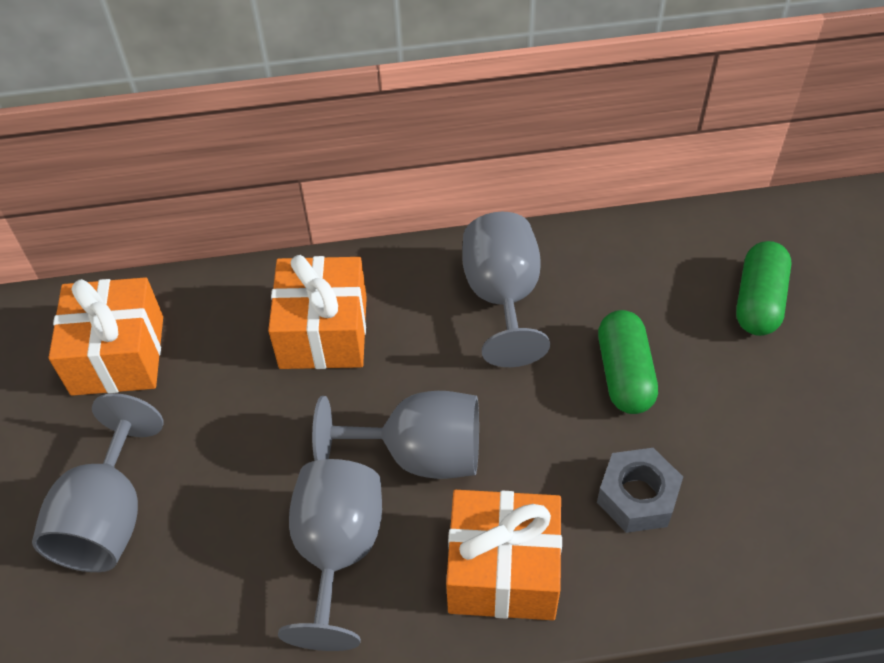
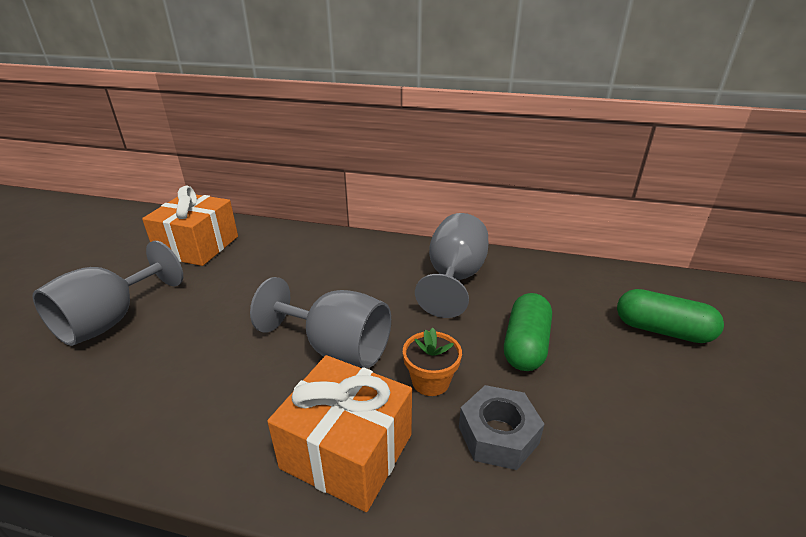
camera: 20 degrees right, 20 degrees down
orange gift [268,255,367,369] -> none
grey goblet [278,459,382,651] -> none
green capsule [736,241,792,336] -> green capsule turned 75 degrees clockwise [617,289,724,343]
none -> orange flower pot [403,328,462,396]

